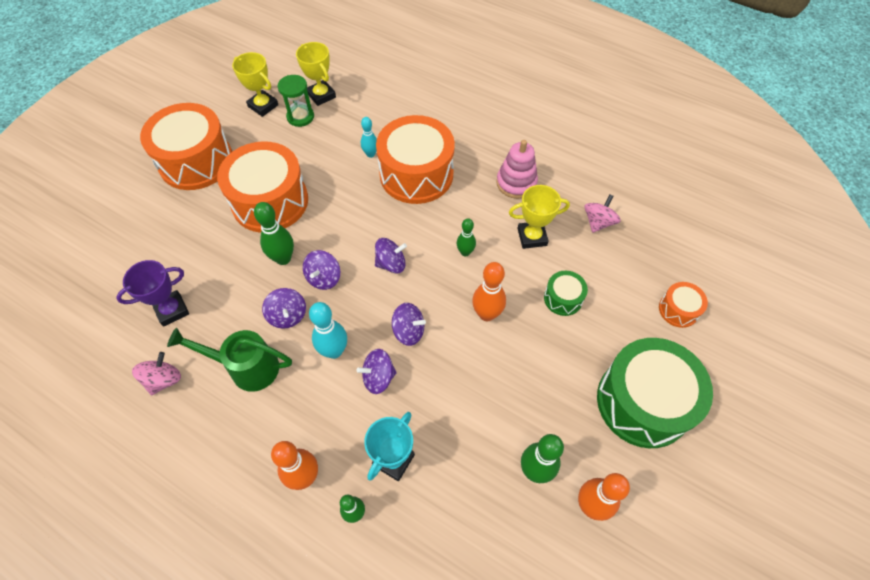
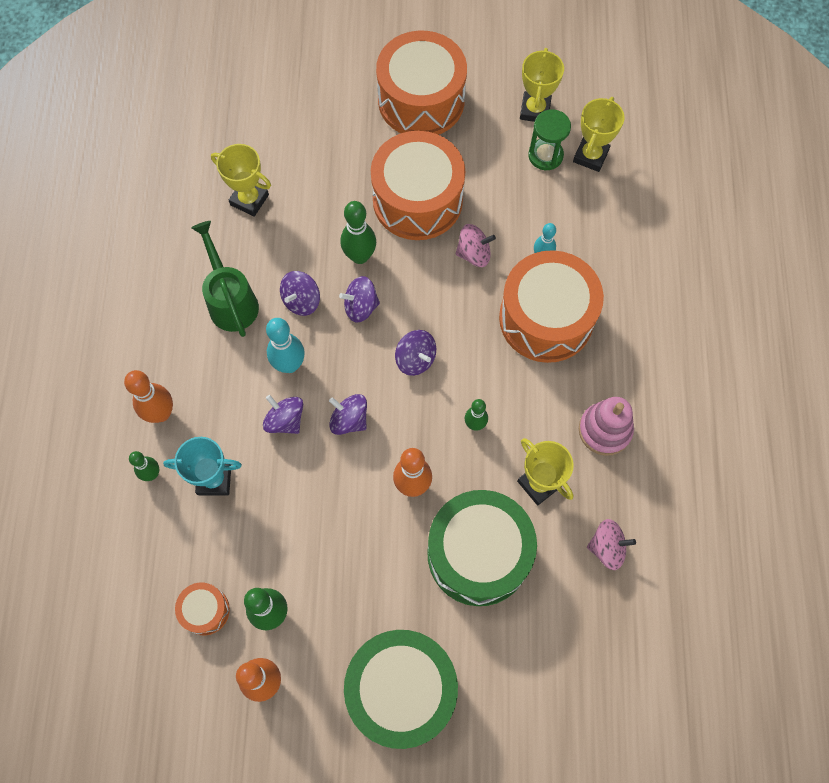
camera: 60 degrees right, 10 degrees up
purple trophy [116,260,189,327] -> yellow trophy [211,144,271,217]
pink spinning top [132,352,181,395] -> pink spinning top moved to [456,224,496,267]
purple spinning top [392,303,426,346] -> purple spinning top turned 135 degrees clockwise [329,394,367,435]
green drum [544,271,588,316] -> green drum [427,490,537,606], size x2.18
orange drum [659,282,708,328] -> orange drum moved to [175,583,230,635]

